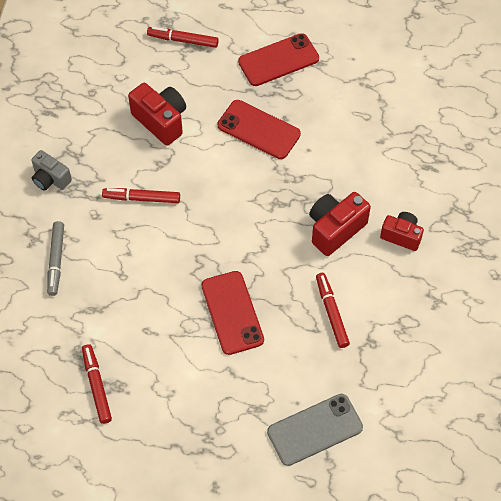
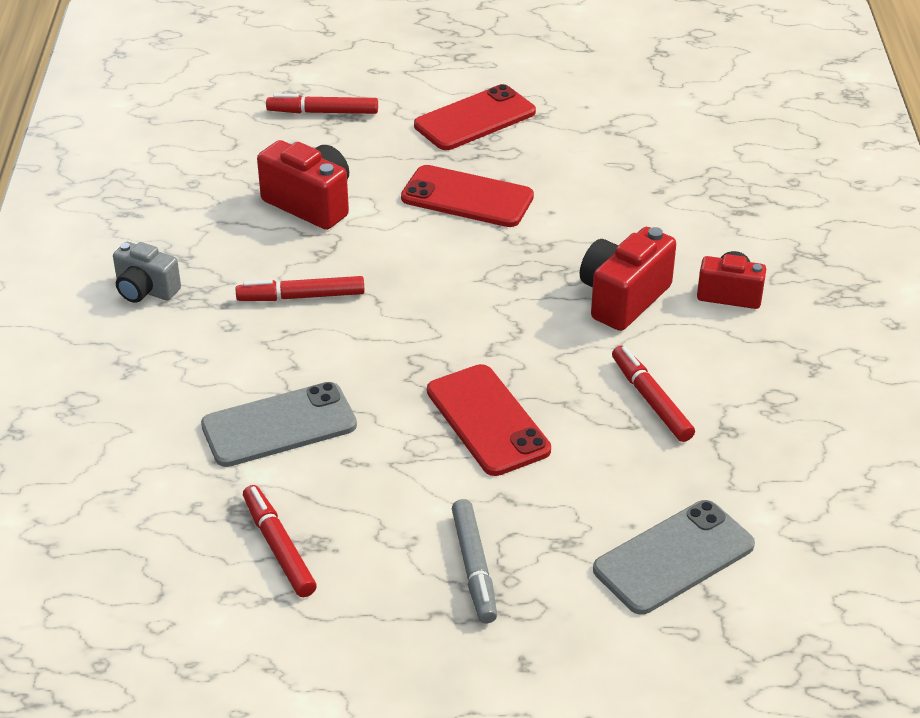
camera: 10 degrees left, 20 degrees down
grey marker [47,221,64,296] -> grey marker moved to [452,499,497,623]
none -> grey phone [201,382,357,467]

